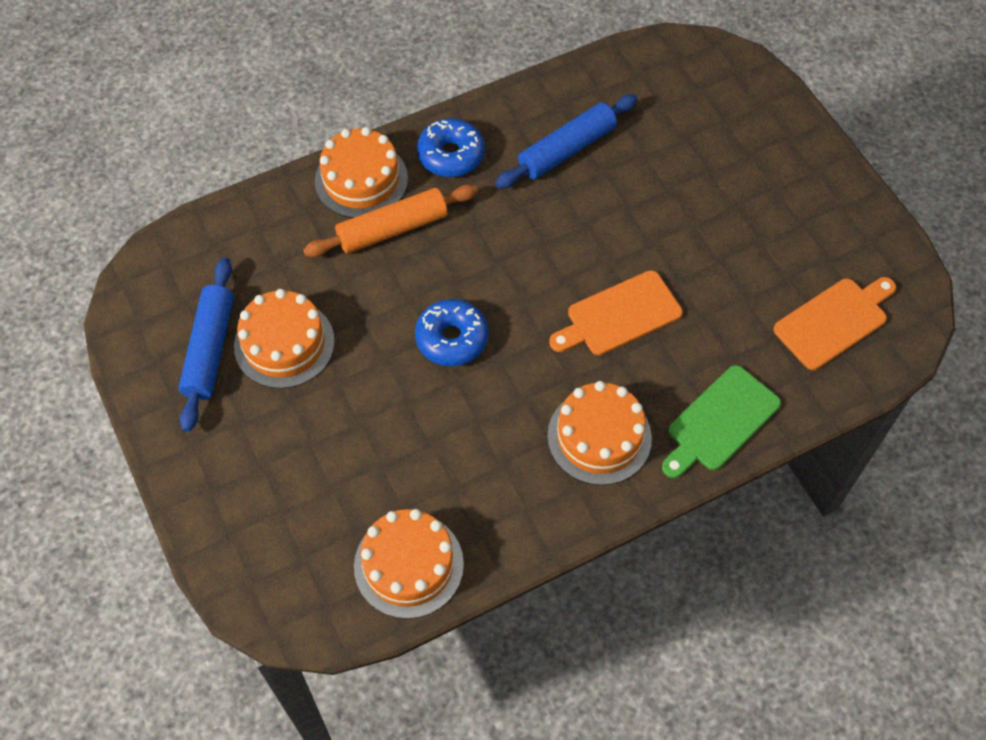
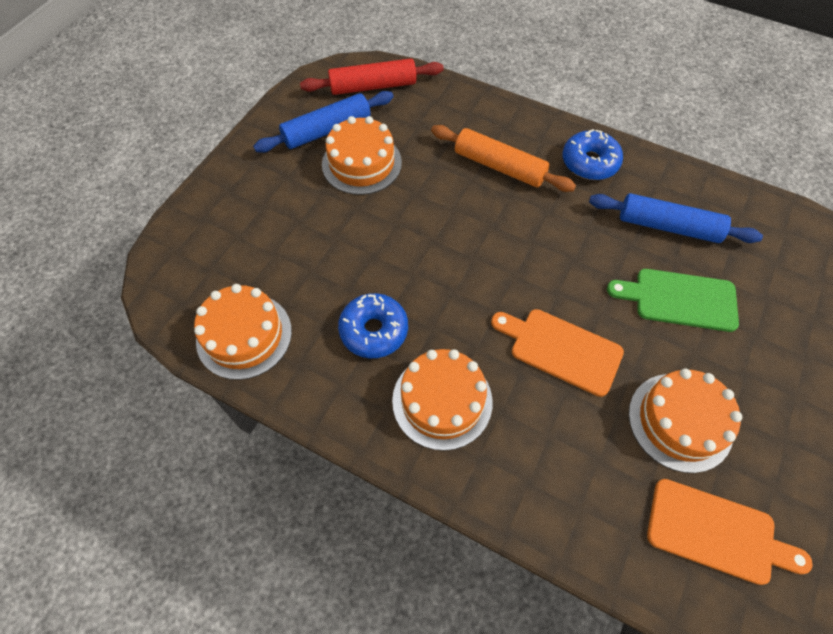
camera: 55 degrees right, 0 degrees up
orange cake [315,127,408,218] -> orange cake moved to [629,369,742,473]
blue donut [415,299,489,366] -> blue donut moved to [338,293,408,358]
green cutting board [662,365,781,478] -> green cutting board moved to [607,269,739,332]
none -> red rolling pin [300,58,444,95]

